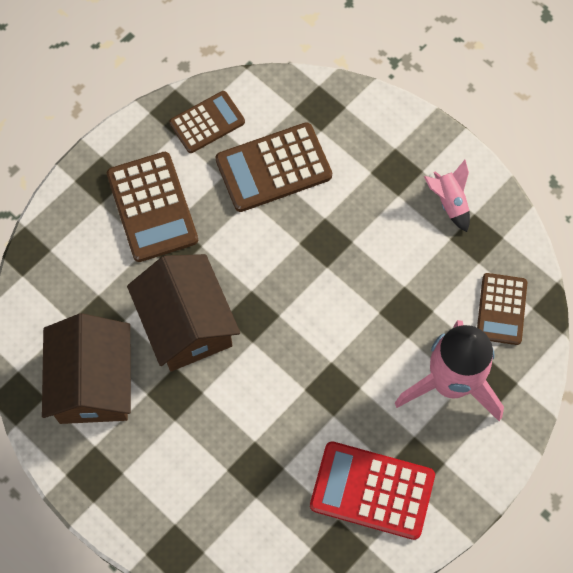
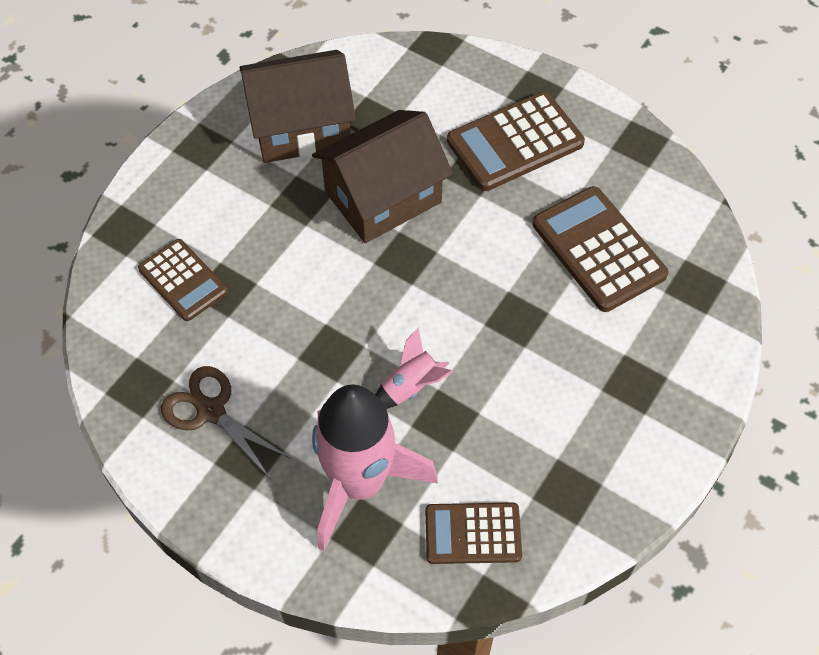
camera: 80 degrees right, 10 degrees down
brown calculator [169,91,245,153] -> brown calculator moved to [138,239,228,321]
red calculator [310,441,435,540] -> brown scissors [161,366,292,479]
pink rocket [424,160,470,232] -> pink rocket moved to [375,328,453,409]

